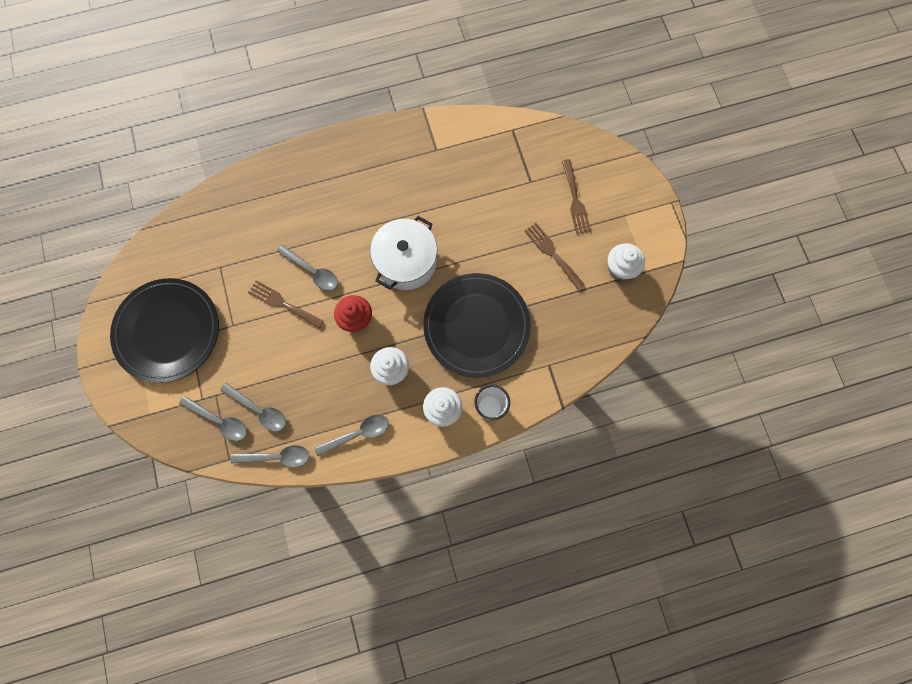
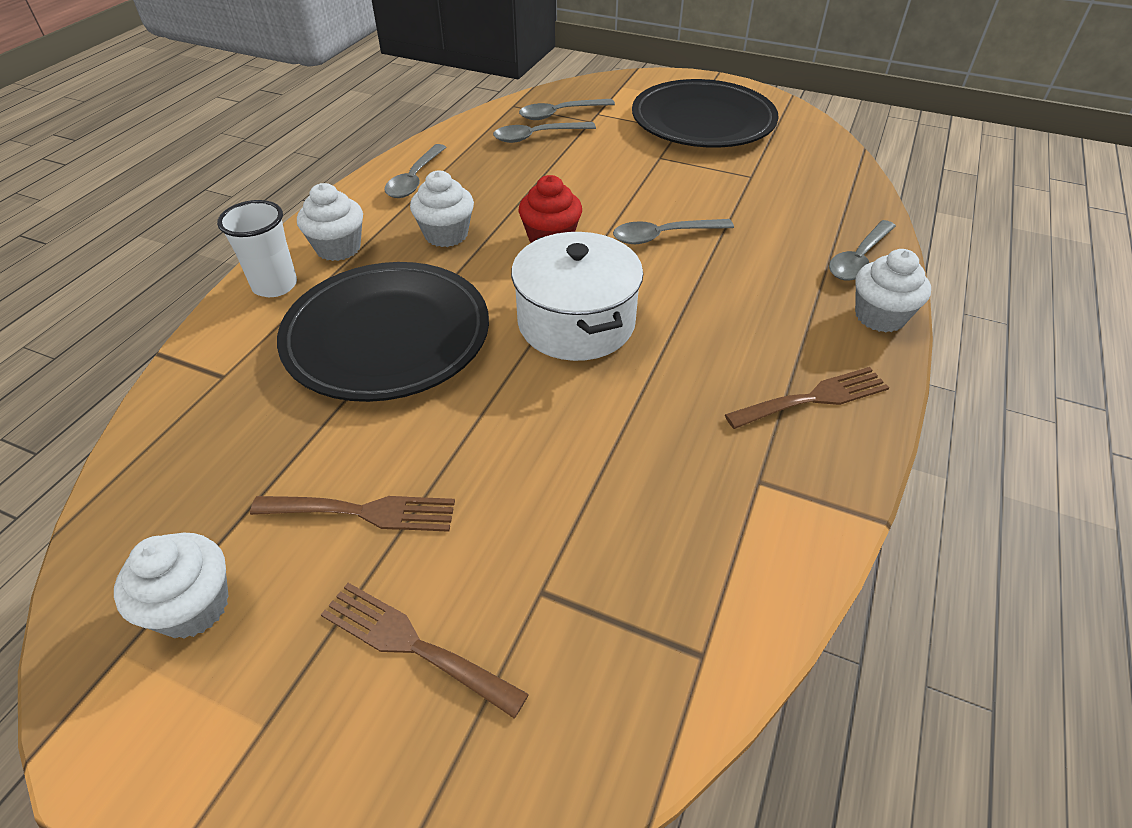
camera: 130 degrees right, 30 degrees down
grey spoon [231,445,309,468] -> grey spoon moved to [829,220,896,281]
brown fork [248,280,324,329] -> brown fork moved to [725,367,889,429]
none -> white cupcake [855,249,931,332]

